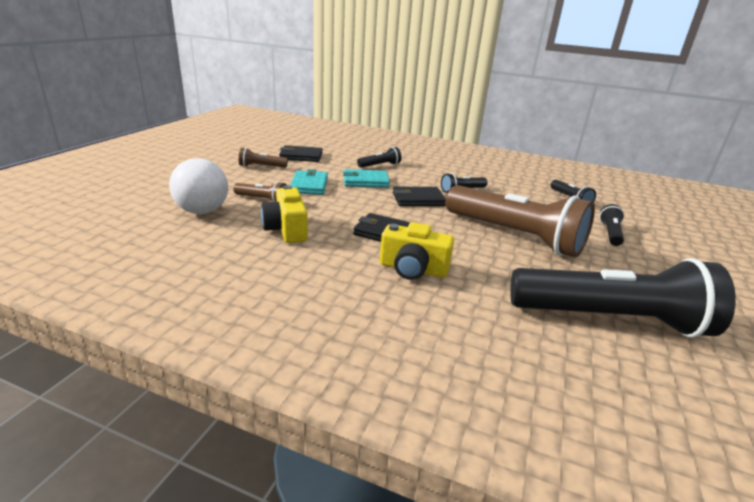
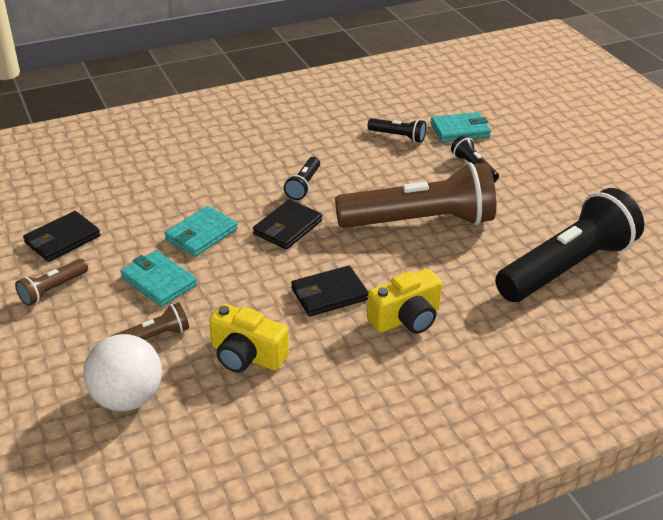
camera: 45 degrees left, 10 degrees up
black flashlight [357,147,402,168] -> none
none -> turquoise wallet [431,112,491,142]

